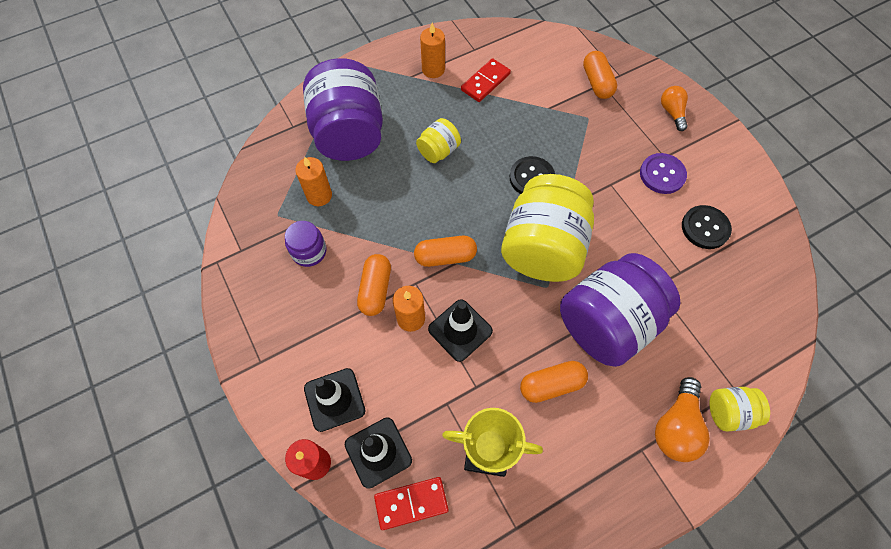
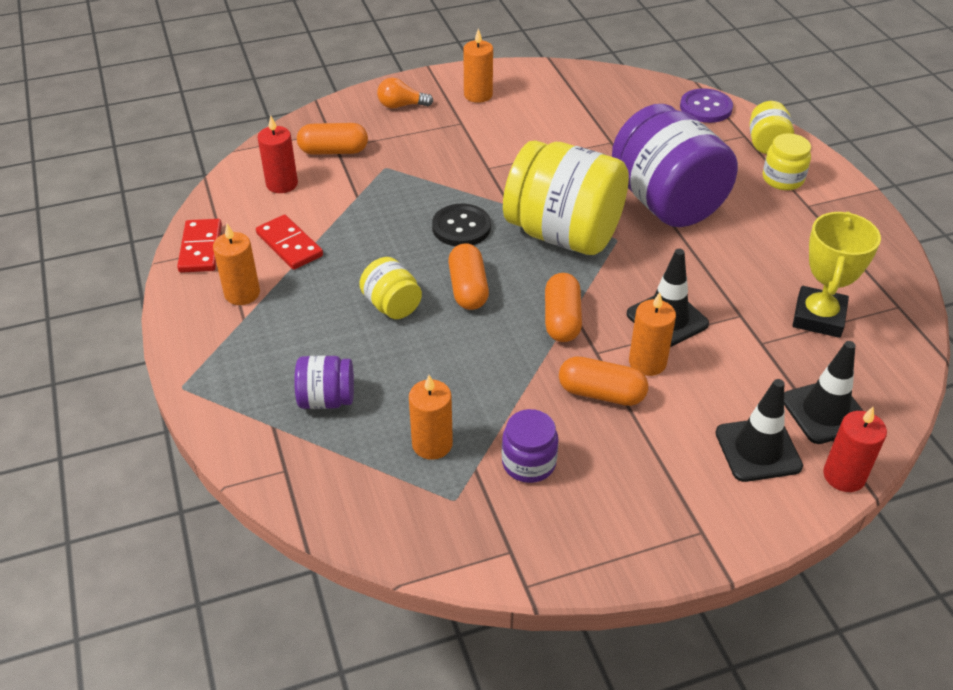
camera: 80 degrees left, 20 degrees down
purple jar [303,58,383,161] -> purple jar [294,355,354,409], size x0.46
red domino [374,477,449,530] -> red domino moved to [177,219,222,273]
orange capsule [520,361,588,403] -> orange capsule moved to [448,243,489,310]
purple button [640,153,687,194] -> purple button moved to [680,88,733,123]
orange light bulb [655,377,710,462] -> yellow jar [763,133,811,190]
black button [682,205,732,249] -> none
none -> red candle [257,115,298,193]
none -> orange candle [463,28,493,103]

